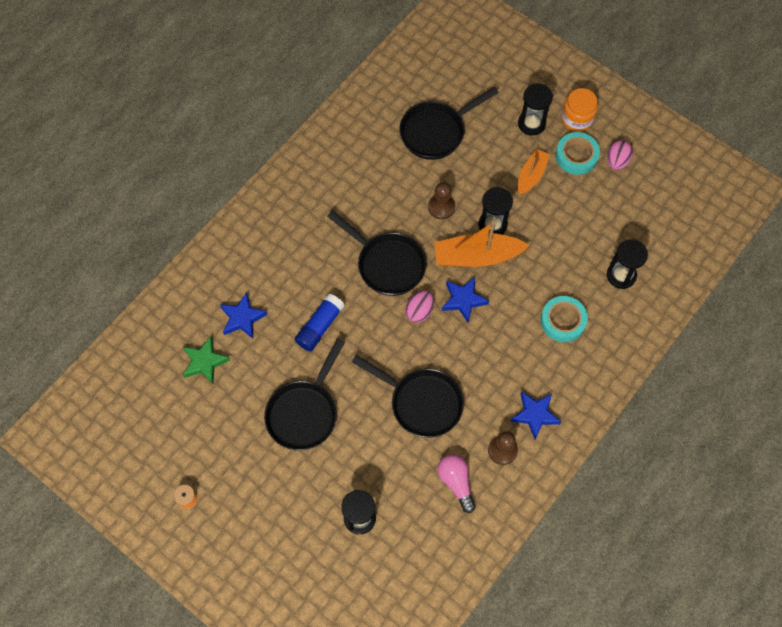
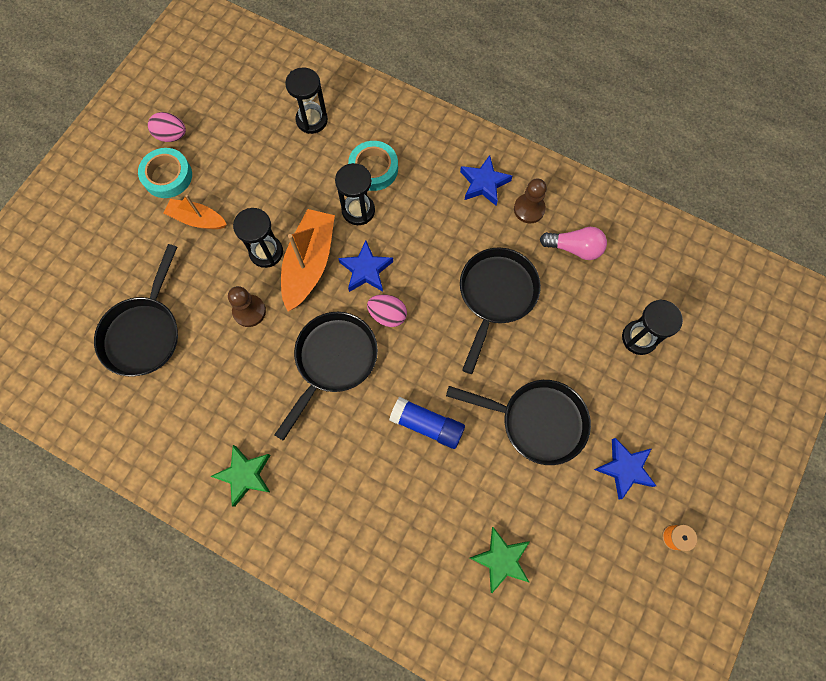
camera: 100 degrees left, 5 degrees up
blue star [220,292,268,339] -> blue star moved to [594,438,656,500]
black pan [399,87,499,160] -> black pan turned 60 degrees clockwise [94,244,178,376]
orange boat [434,221,529,267] -> orange boat turned 150 degrees counterclockwise [281,209,335,312]
pink light bulb [438,454,476,513] -> pink light bulb turned 135 degrees counterclockwise [540,227,607,260]
black hourglass [518,83,553,136] -> black hourglass moved to [335,163,375,225]
orange jar [561,88,598,132] -> none
none -> green star [210,445,271,507]

